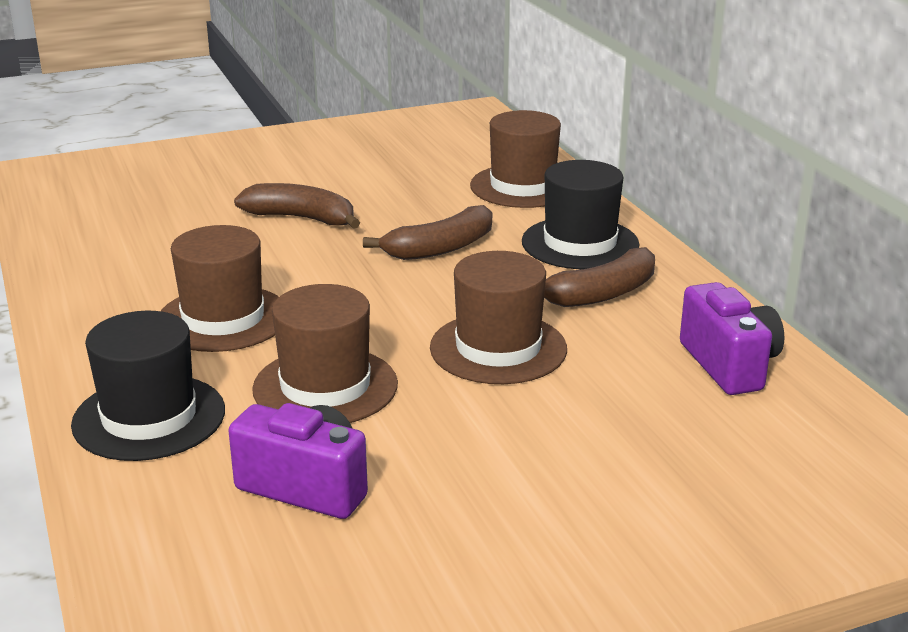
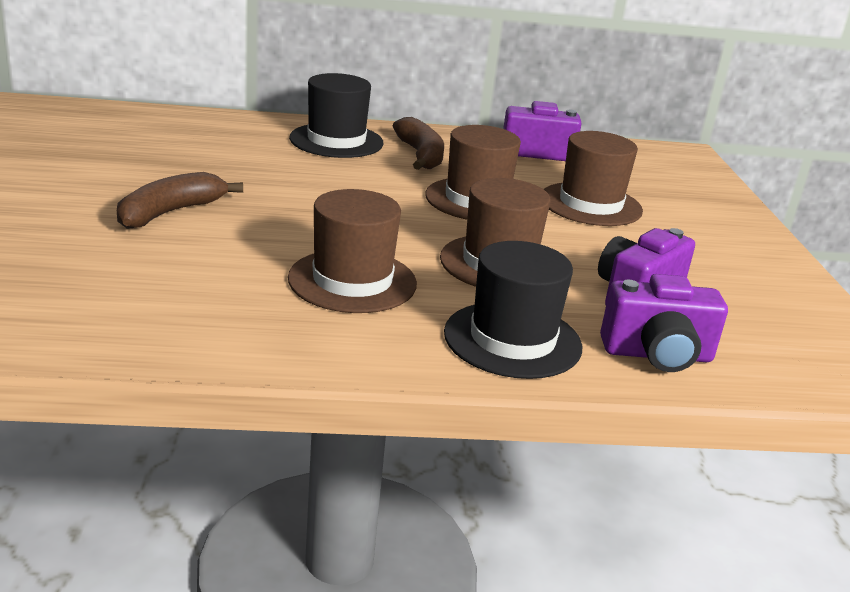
camera: 75 degrees left, 0 degrees up
brown banana [363,205,492,260] -> none
brown hat [470,110,561,208] -> brown hat moved to [544,131,643,226]
none -> purple camera [600,274,728,372]

